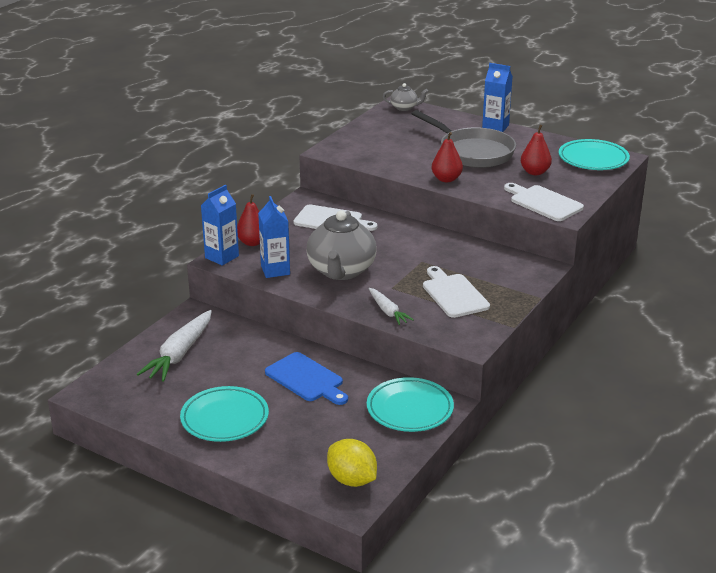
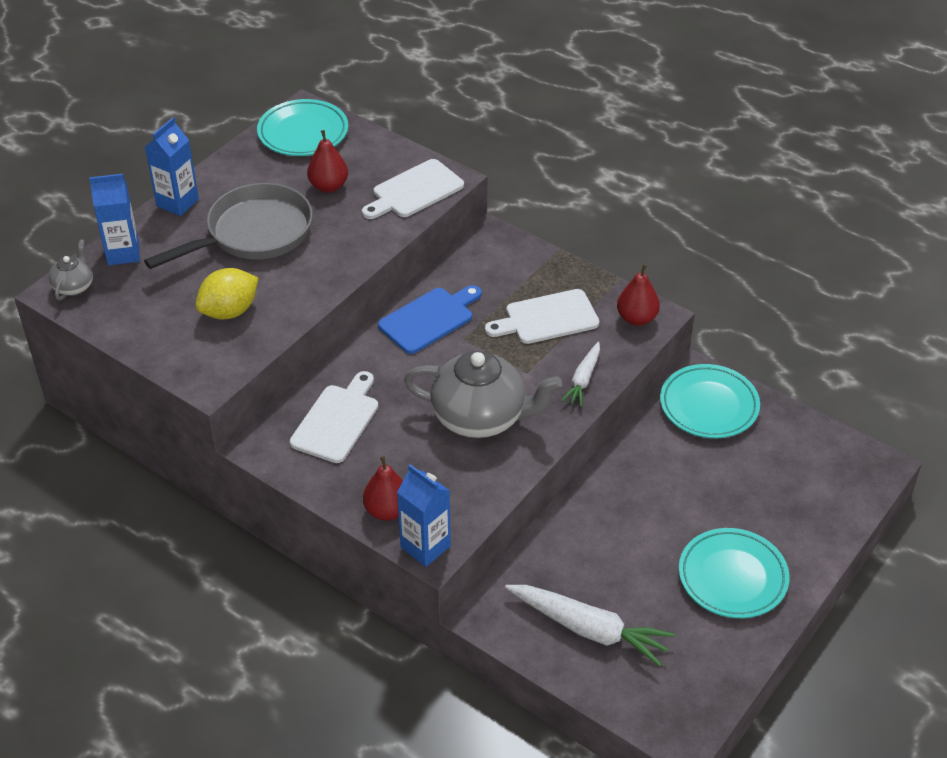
camera: 85 degrees left, 15 degrees up
blue carton [258,196,290,278] -> blue carton moved to [89,174,140,265]
blue cutting board [265,352,348,405] -> blue cutting board moved to [378,285,482,354]
yellow lemon [327,439,377,487] -> yellow lemon moved to [195,268,258,319]
white carrot [369,288,414,325] -> white carrot turned 135 degrees clockwise [561,342,600,407]
red pear [432,132,463,182] -> red pear moved to [617,264,660,326]

